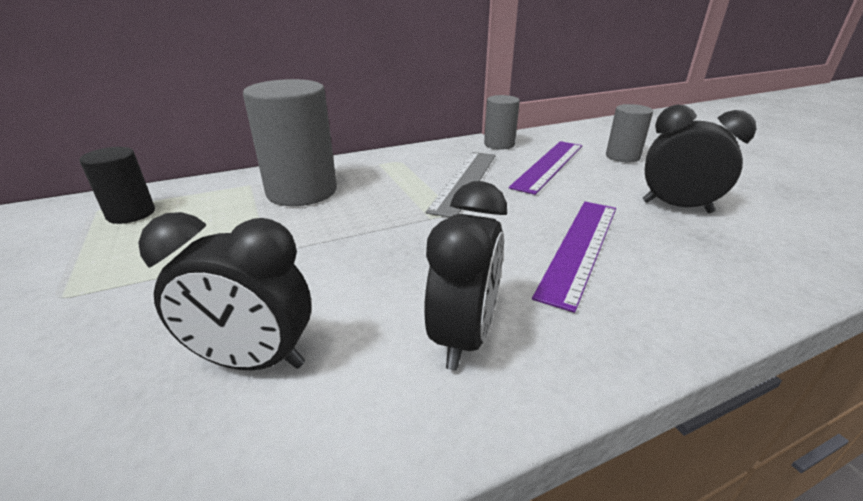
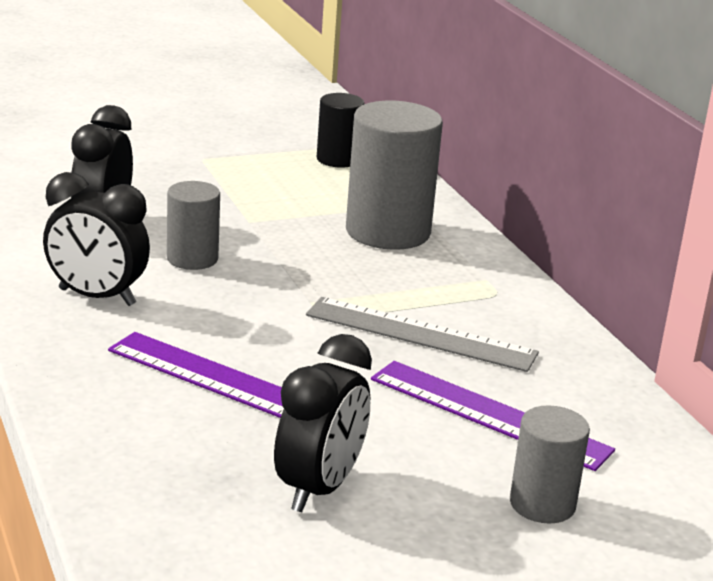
camera: 90 degrees right, 5 degrees down
grey cylinder [484,95,520,150] -> grey cylinder moved to [167,181,220,270]

